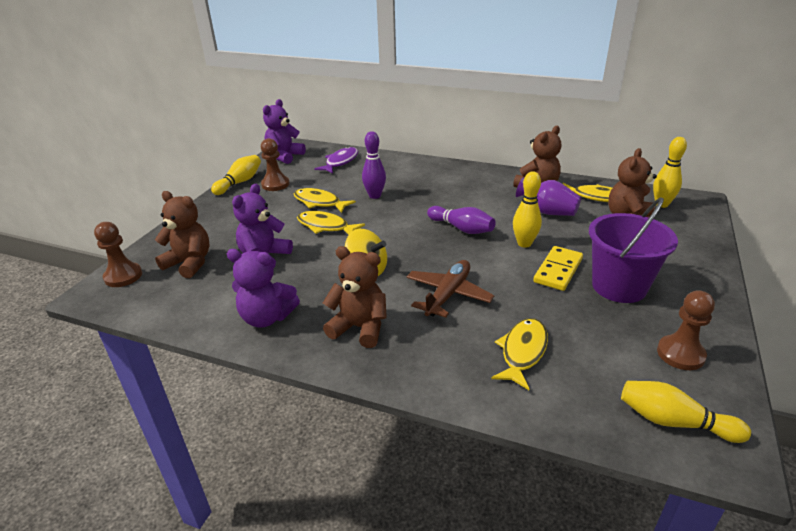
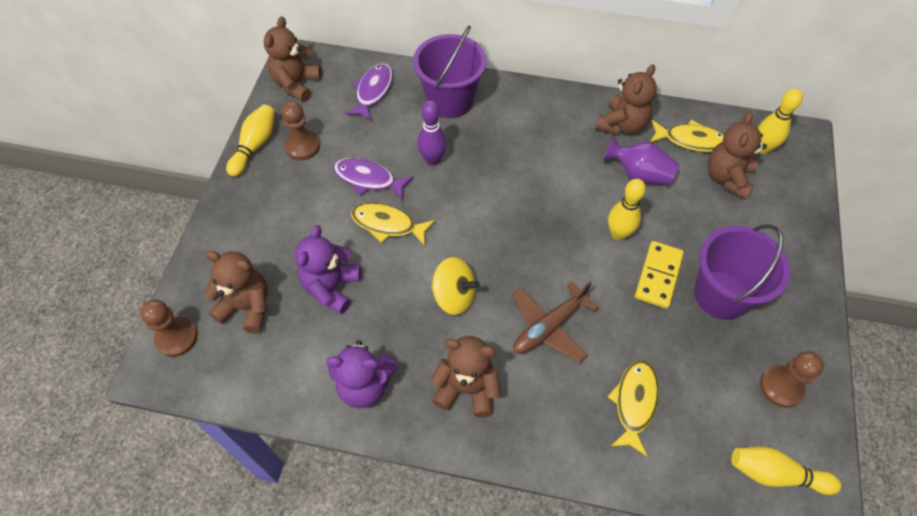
camera: 10 degrees left, 25 degrees up
purple teddy bear [263,99,306,164] -> brown teddy bear [264,16,322,102]
yellow fish [294,188,356,213] -> purple fish [333,158,414,200]
brown plane [406,260,494,318] -> brown plane turned 150 degrees counterclockwise [512,281,599,363]
purple bowling pin [427,206,495,234] -> none
none -> purple bucket [413,25,487,118]

